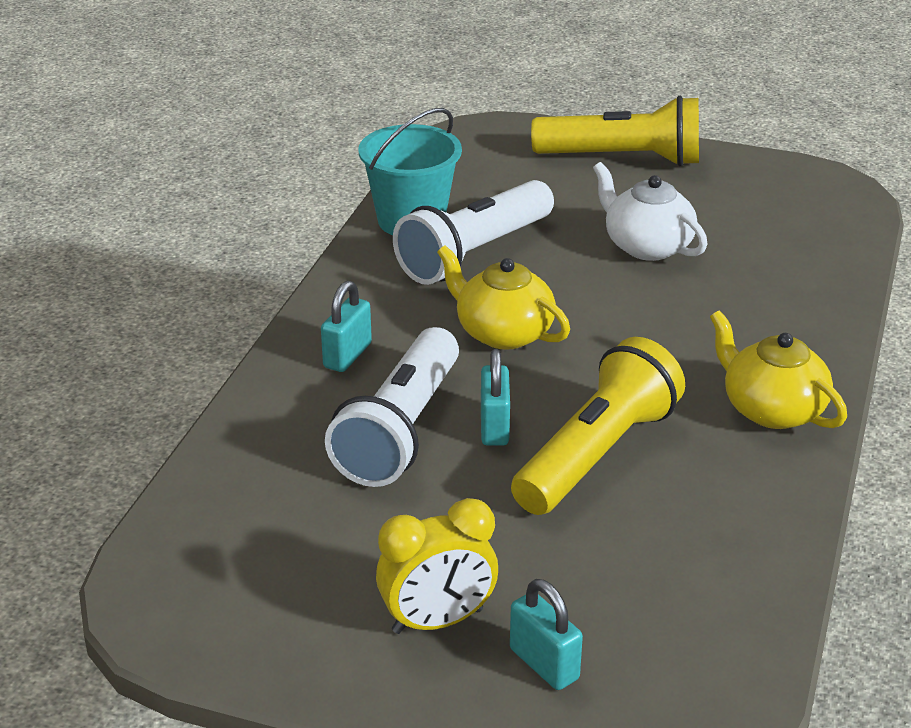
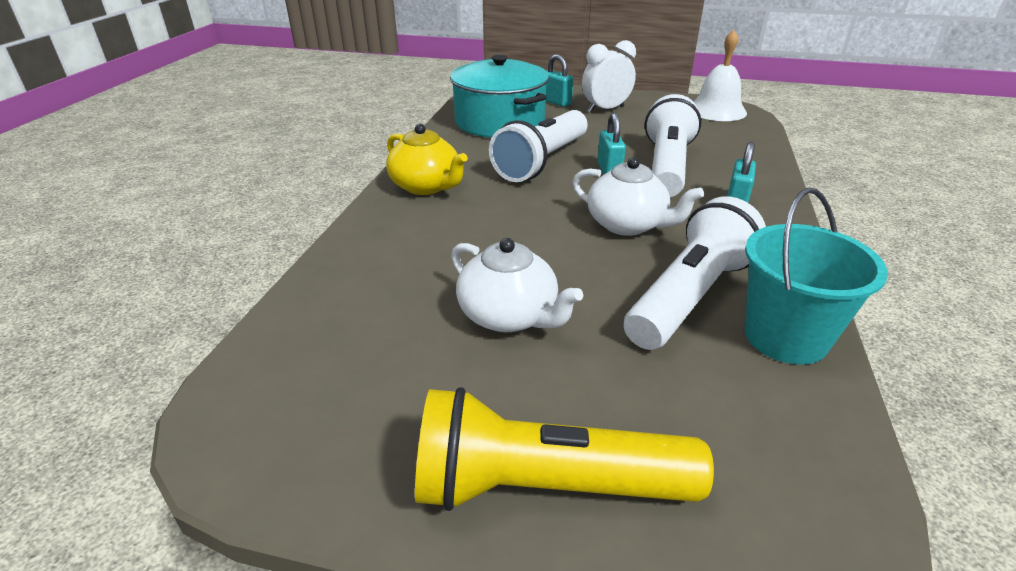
camera: 175 degrees right, 0 degrees up
yellow clock [376,498,498,634] -> white clock [582,40,636,113]
yellow teapot [437,245,570,350] -> white teapot [572,157,704,236]
yellow flashlight [511,337,685,515] -> white flashlight [489,110,588,182]
none -> turquoise pot [450,55,549,138]
none -> white bell [693,30,747,121]

